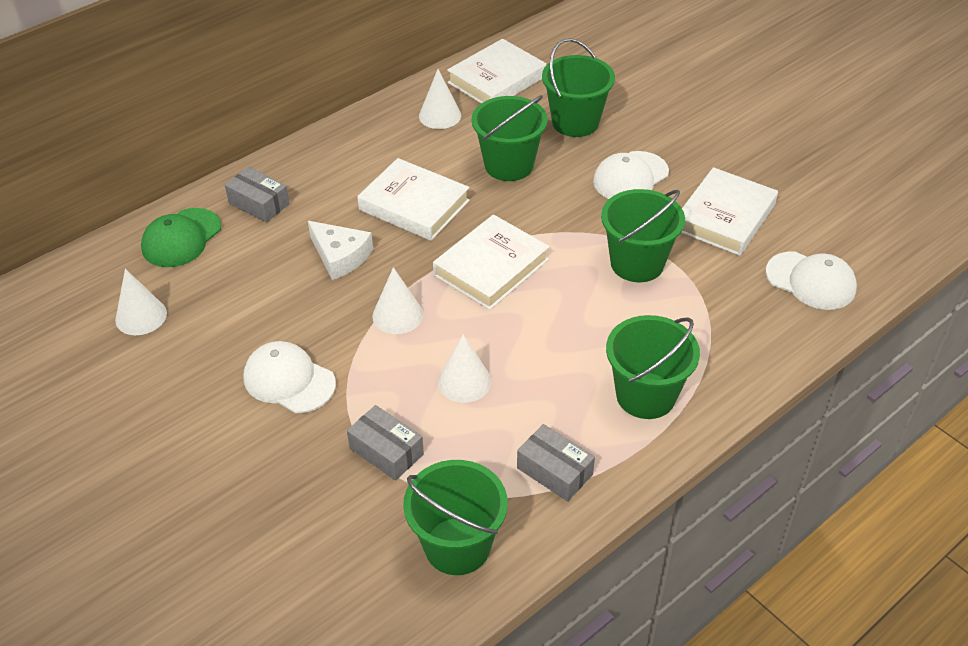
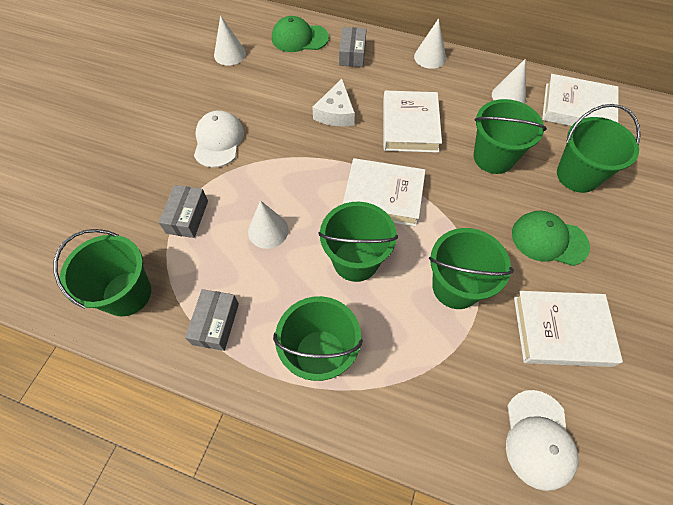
camera: 60 degrees right, 15 degrees up
white cone [372,267,423,334] -> white cone moved to [414,18,446,69]
white cap [593,151,669,199] -> green cap [512,211,590,266]
none -> green bucket [318,202,398,282]

